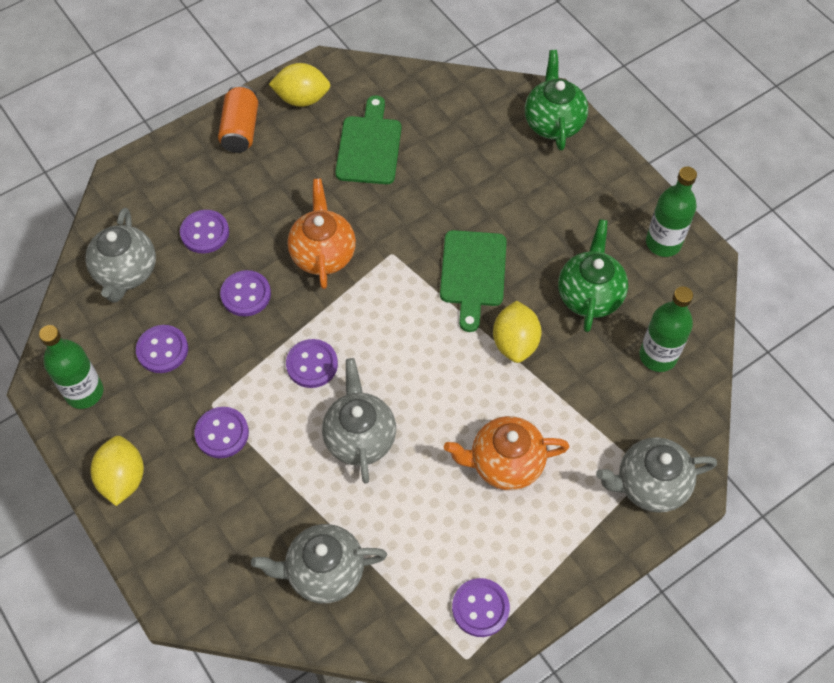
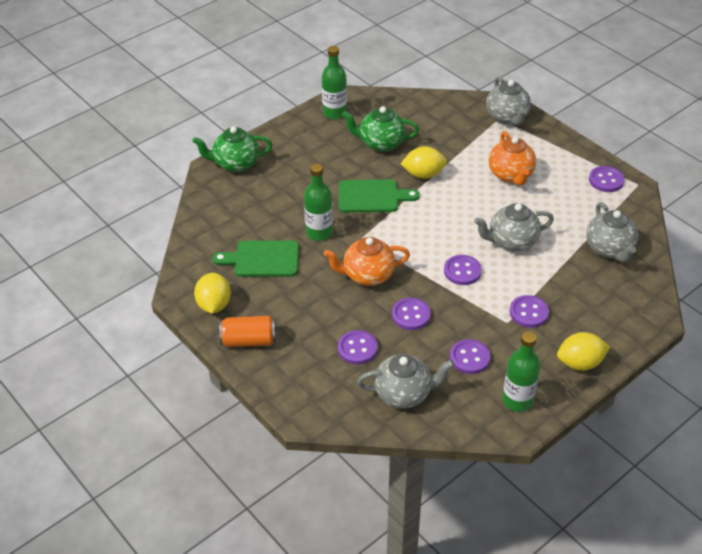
camera: 95 degrees left, 15 degrees down
green bottle [639,286,693,372] -> green bottle moved to [304,163,333,241]

